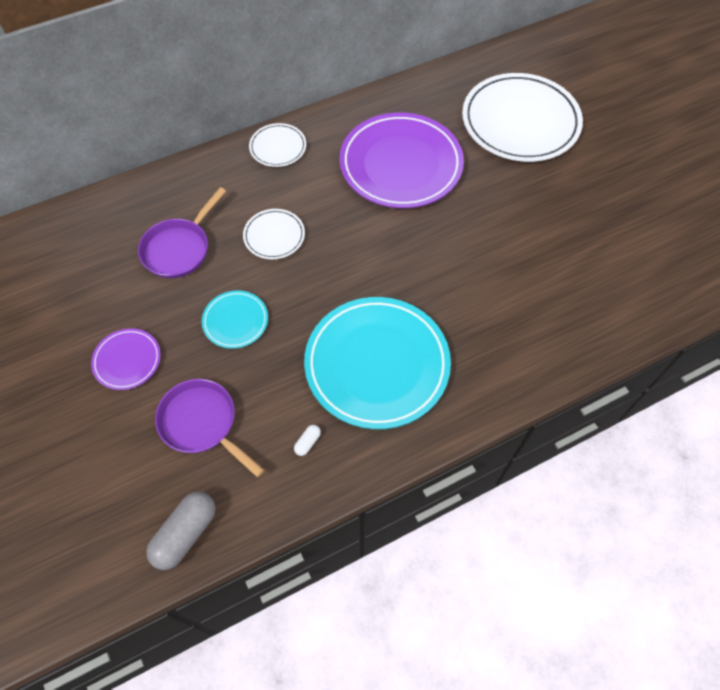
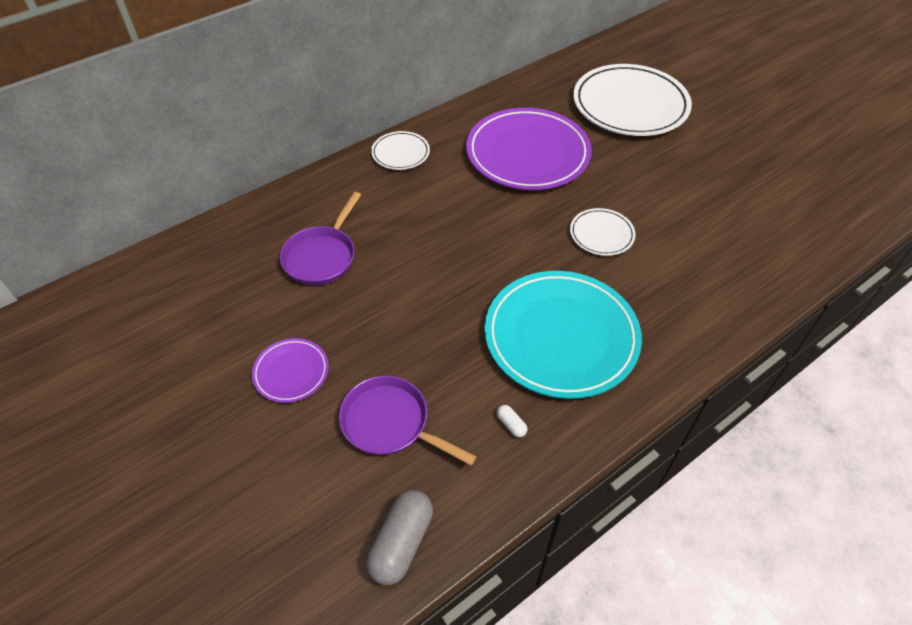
camera: 10 degrees left, 10 degrees down
turquoise plate [202,290,268,349] -> none
white plate [243,209,305,259] -> white plate moved to [570,208,636,256]
white capsule [294,425,321,456] -> white capsule turned 60 degrees counterclockwise [497,405,527,437]

